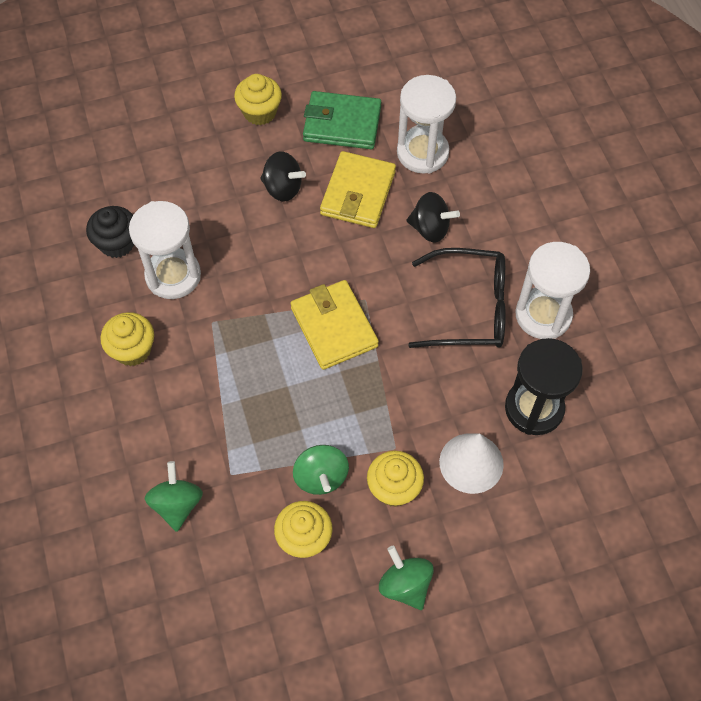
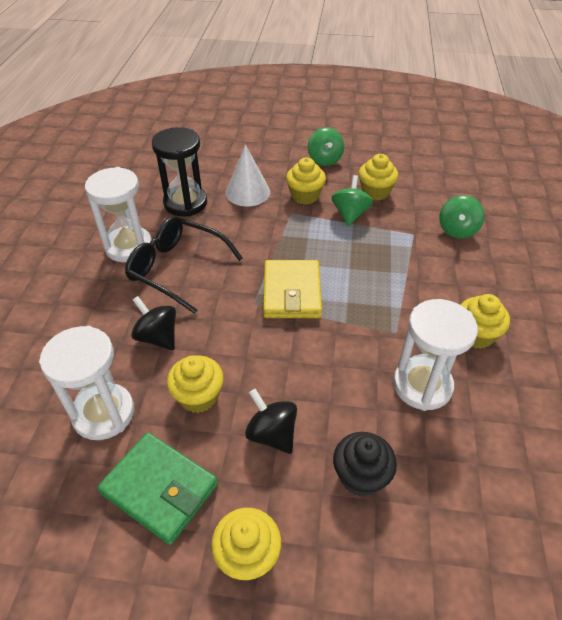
camera: 155 degrees left, 15 degrees down
black cupcake [86,206,134,258] -> black cupcake moved to [333,432,397,497]
yellow wallet [320,151,396,228] -> yellow cupcake [167,355,224,413]

